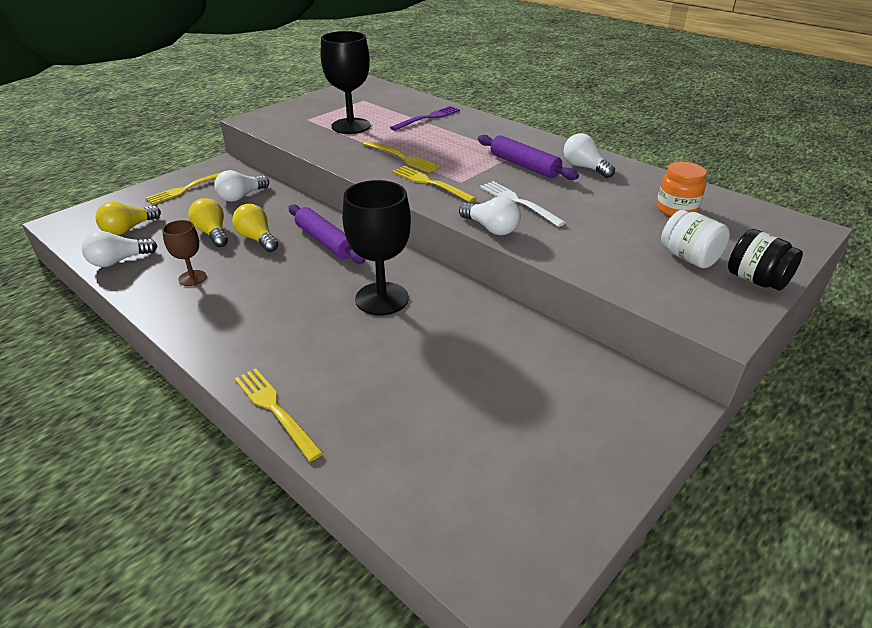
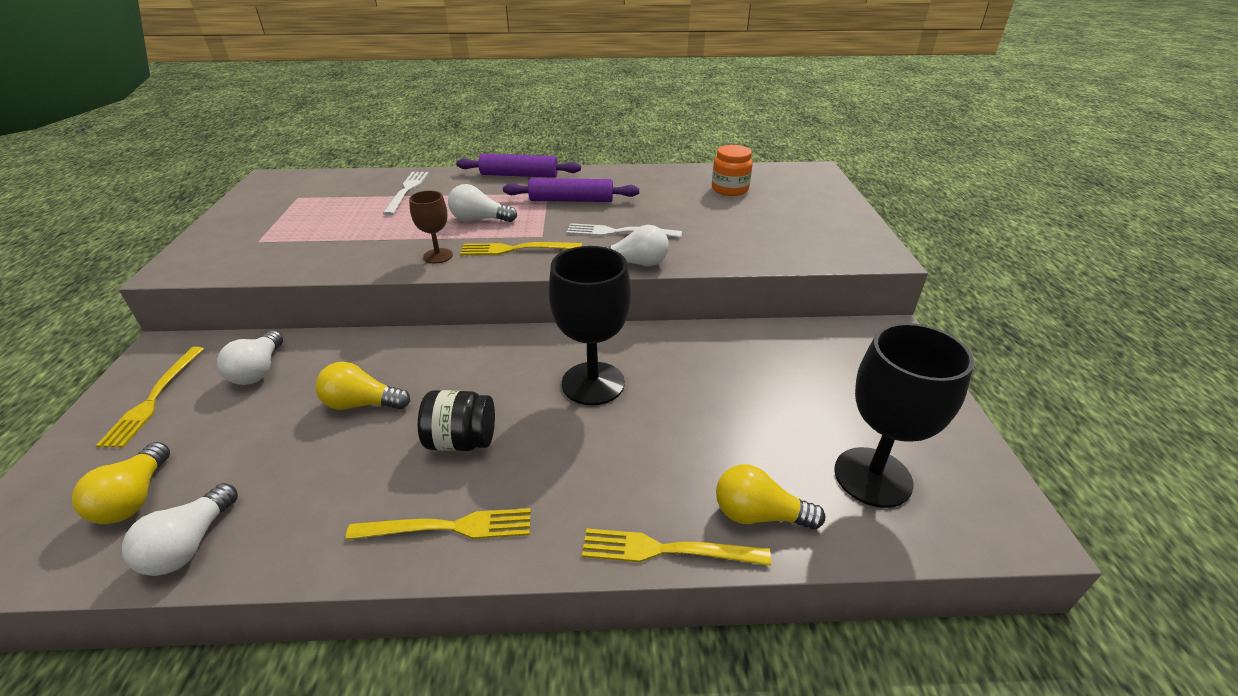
camera: 45 degrees left, 0 degrees up
brown goblet [162,220,207,286] -> brown goblet moved to [409,190,453,264]
yellow light bulb [188,198,228,247] -> yellow light bulb moved to [716,464,825,529]
purple rolling pin [288,204,366,264] -> purple rolling pin moved to [456,154,581,178]
black goblet [321,31,371,134] -> black goblet moved to [834,323,974,508]
yellow fork [363,141,441,173] -> yellow fork moved to [346,508,531,540]
purple fork [390,106,460,131] -> white fork [383,172,429,215]
white light bulb [564,133,615,178] -> white light bulb moved to [448,184,517,222]
white jar [661,210,730,268] -> none
black jar [728,229,803,291] -> black jar moved to [418,390,495,451]

